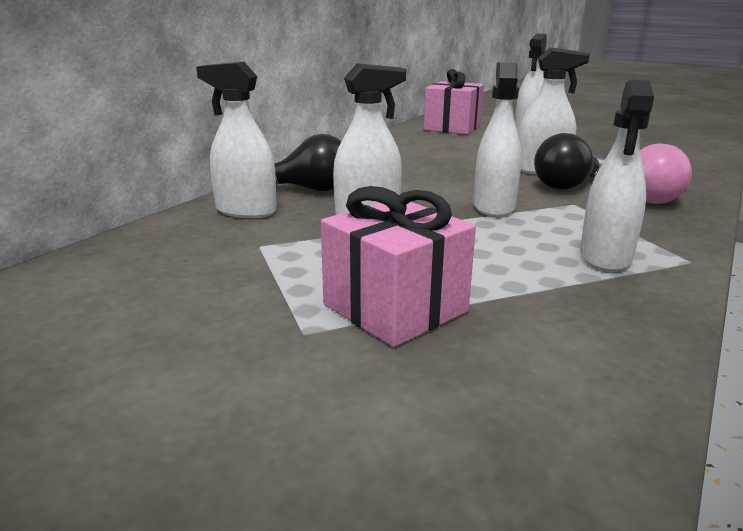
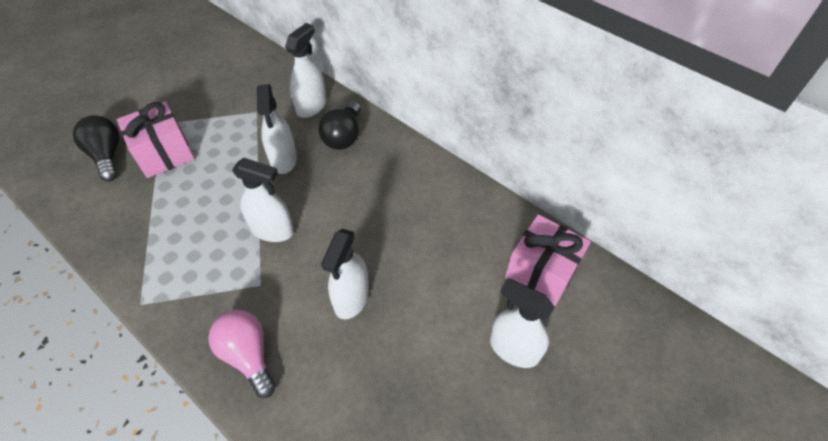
camera: 100 degrees right, 30 degrees up
black light bulb [534,133,605,190] -> black light bulb moved to [73,115,119,182]
white spray bottle [580,80,654,272] -> none

